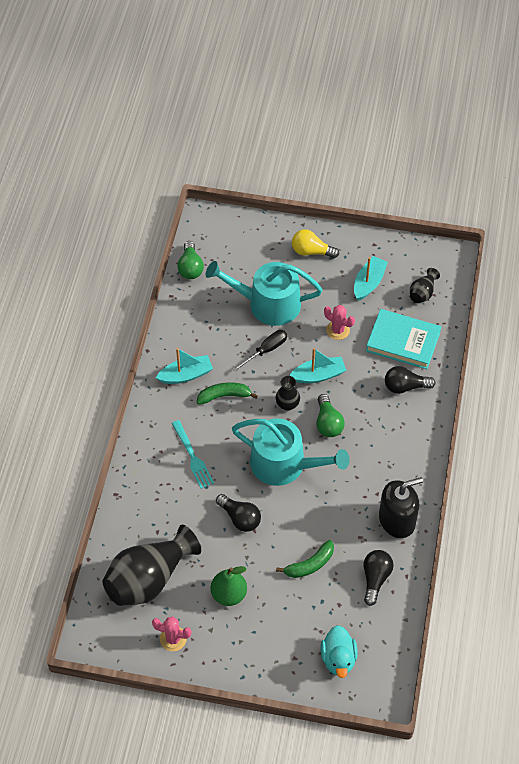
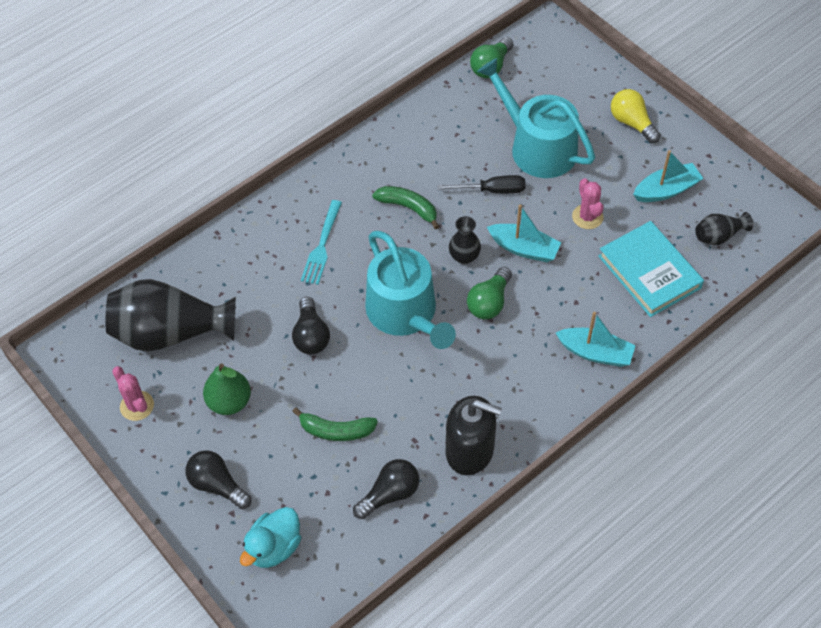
camera: 40 degrees right, 0 degrees up
turquoise boat [156,348,213,384] -> turquoise boat moved to [556,312,636,367]
black light bulb [385,366,436,394] -> black light bulb moved to [185,450,251,509]

